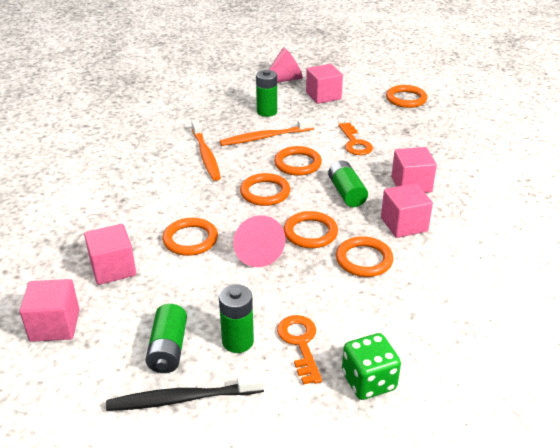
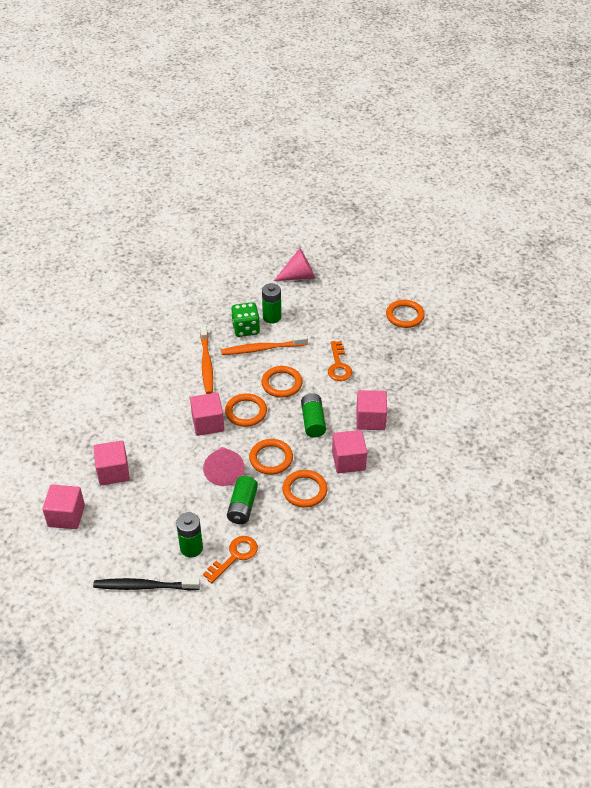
camera: 10 degrees right, 10 degrees up
green battery [145,304,187,373] -> green battery moved to [227,476,258,524]
orange ring [162,218,218,256] -> none
orange key [277,315,322,385] -> orange key turned 45 degrees clockwise [203,536,258,583]
pink cube [306,64,343,104] -> pink cube moved to [190,393,224,436]
green dice [342,333,401,400] -> green dice moved to [231,302,260,337]

